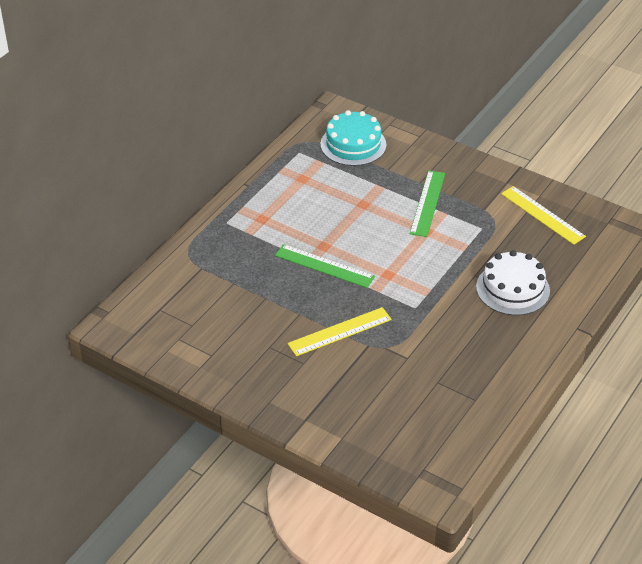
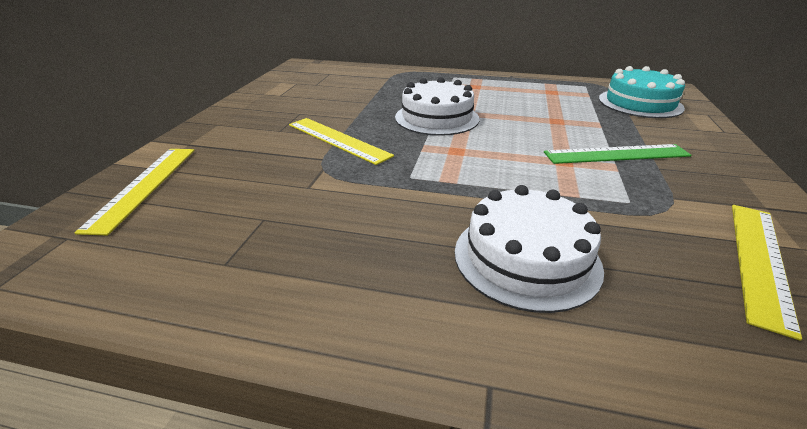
camera: 70 degrees right, 10 degrees down
green ruler [275,244,375,288] -> white cake [395,77,480,136]
none -> yellow ruler [75,149,195,235]

